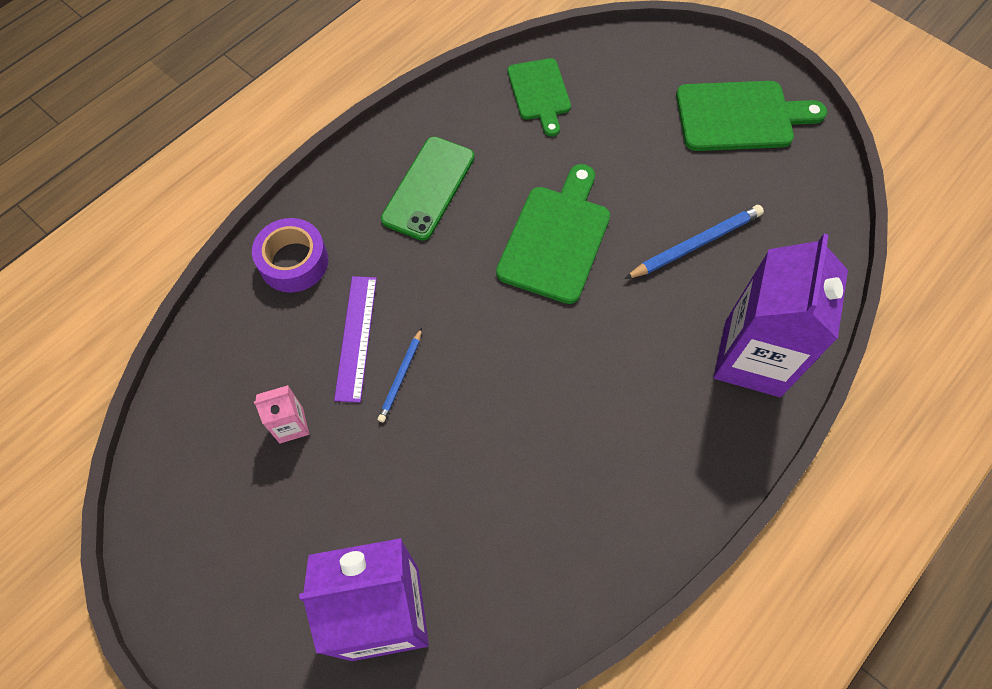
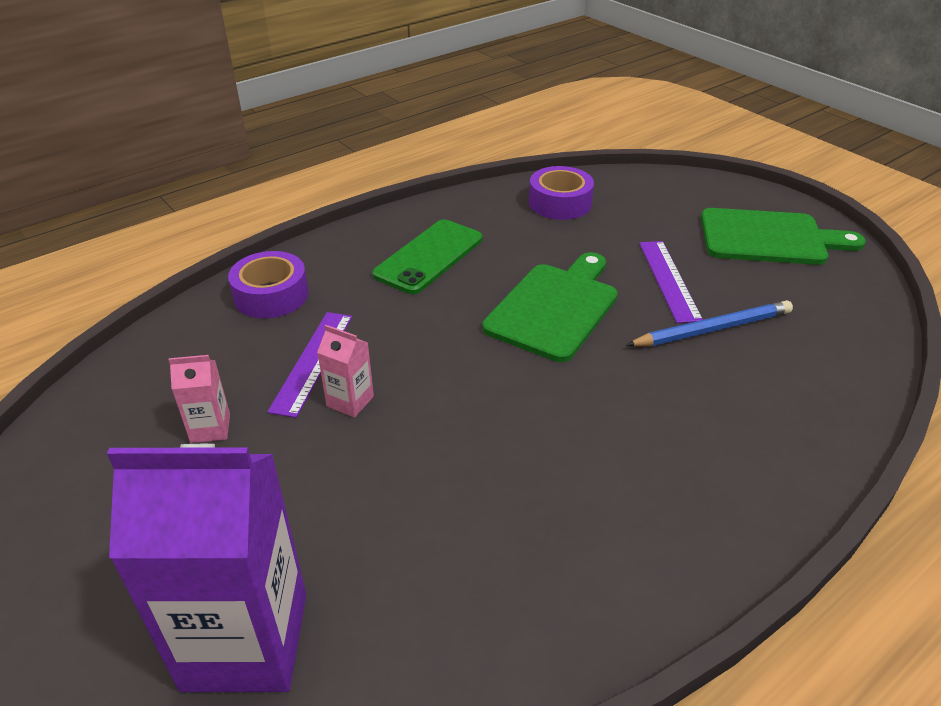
camera: 10 degrees right, 25 degrees down
blue pencil [378,328,422,422] -> pink carton [317,325,374,418]
green cutting board [508,58,571,137] -> purple tape [529,166,594,220]
purple carton [713,234,848,397] -> none
none -> purple ruler [639,241,703,323]

